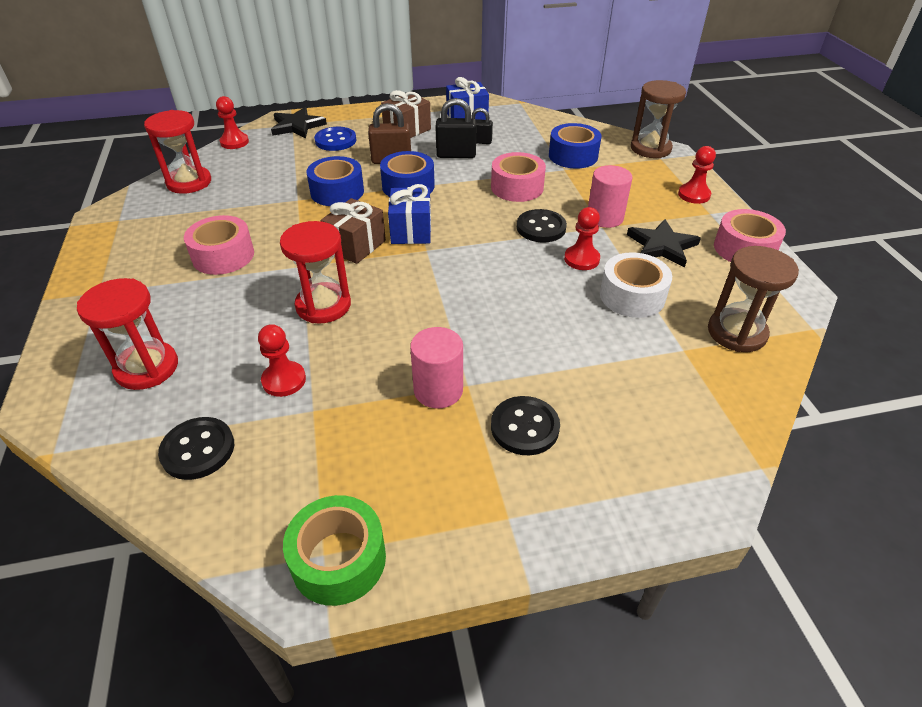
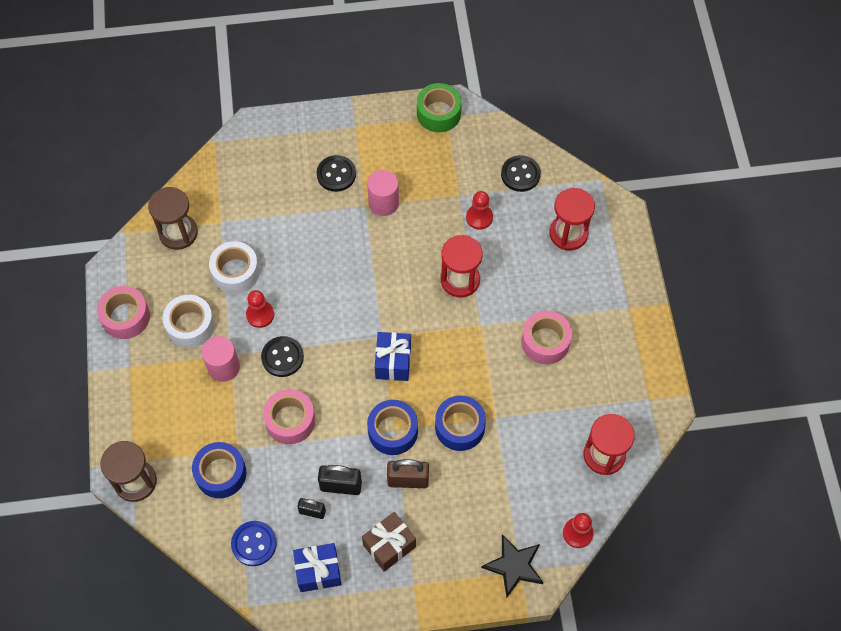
camera: 175 degrees left, 20 degrees up
blue button [314,127,356,151] -> blue button moved to [231,521,277,566]
brown gift [321,198,386,264] -> none
black star [627,219,701,267] -> white tape [163,295,215,348]
red pawn [678,146,716,204] -> none

